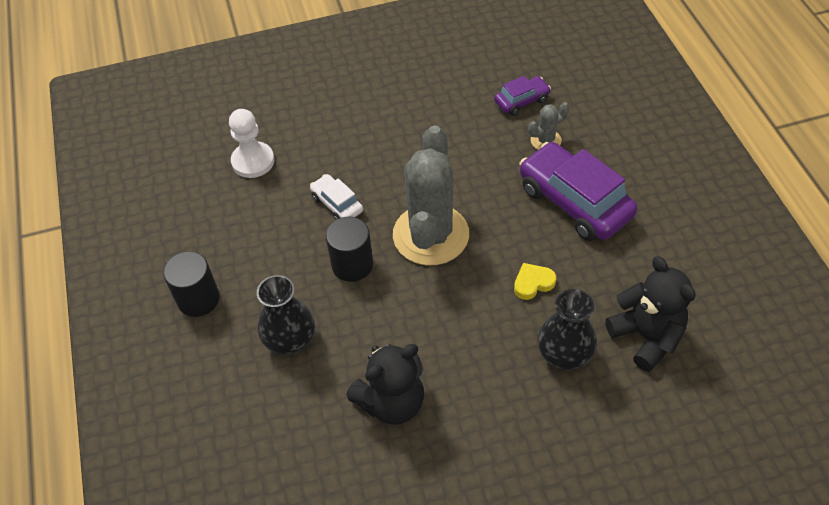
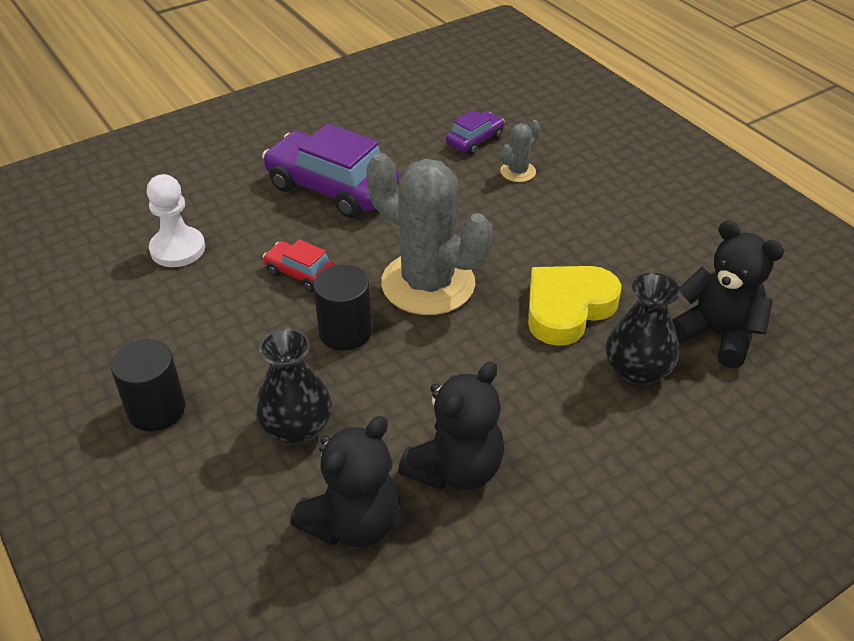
camera: 20 degrees left, 10 degrees down
white car [310,174,363,220] -> red car [263,239,336,292]
grey cactus [393,126,469,265] -> grey cactus turned 45 degrees counterclockwise [367,153,492,315]
yellow heart [514,263,556,300] -> yellow heart [528,266,621,346], size x1.99
purple car [519,142,637,241] -> purple car moved to [262,124,399,218]
none -> black teddy bear [290,416,400,548]

